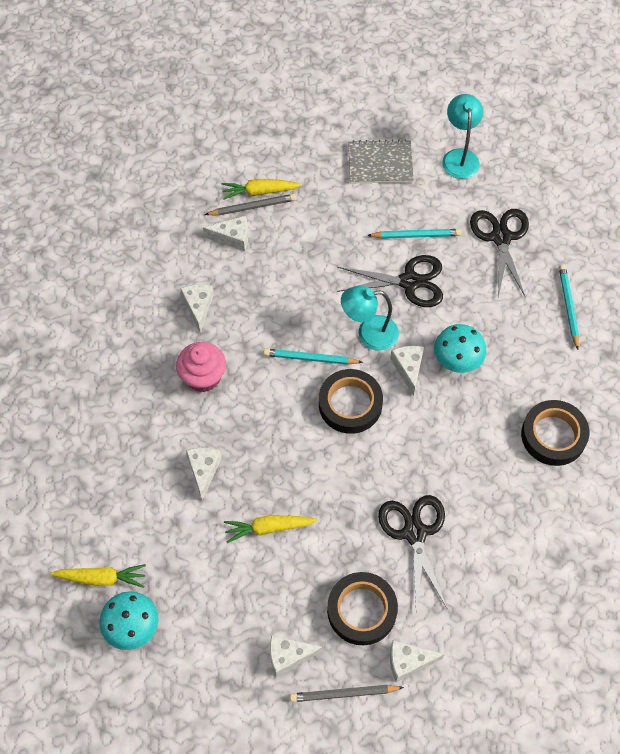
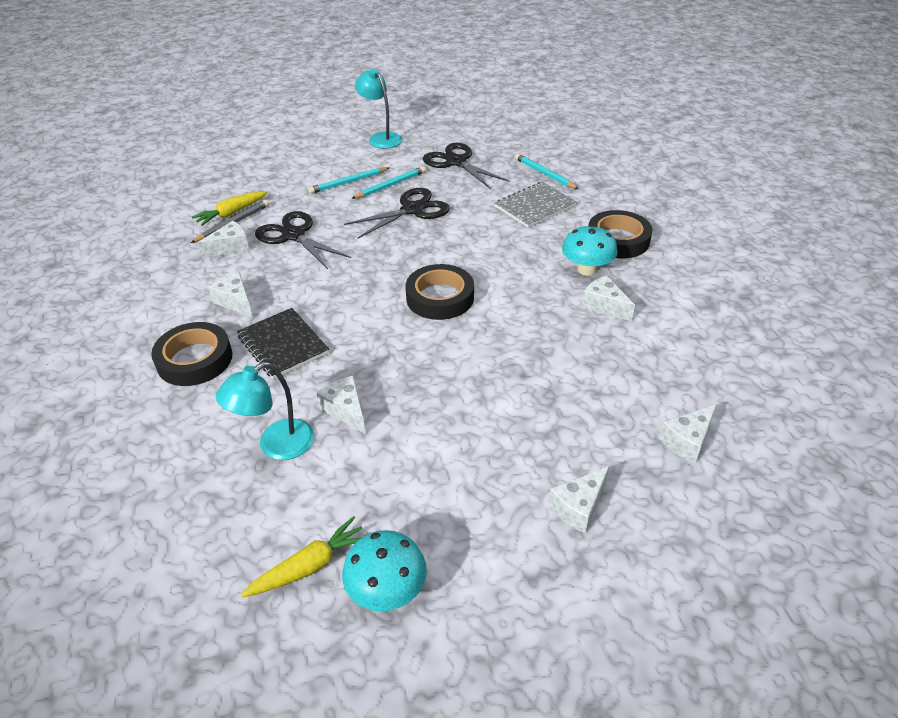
camera: 35 degrees left, 20 degrees down
pink cupcake [176,342,226,393] -> black notebook [237,308,329,379]
yellow carrot [224,515,317,543] -> none
turquoise pencil [264,349,363,365] -> turquoise pencil moved to [308,167,389,194]
grey pencil [290,685,404,702] -> none
black tape [327,572,398,645] -> black tape moved to [151,322,232,386]
turquoise lamp [341,286,399,351] -> turquoise lamp moved to [216,362,314,460]
grey notebook [348,139,414,183] -> grey notebook moved to [495,182,576,228]
black scissors [378,495,447,612] -> black scissors moved to [255,211,351,269]
white cheese [390,346,424,396] -> white cheese moved to [581,275,635,321]
turquoise mushroom [434,324,486,373] -> turquoise mushroom moved to [562,225,618,275]

